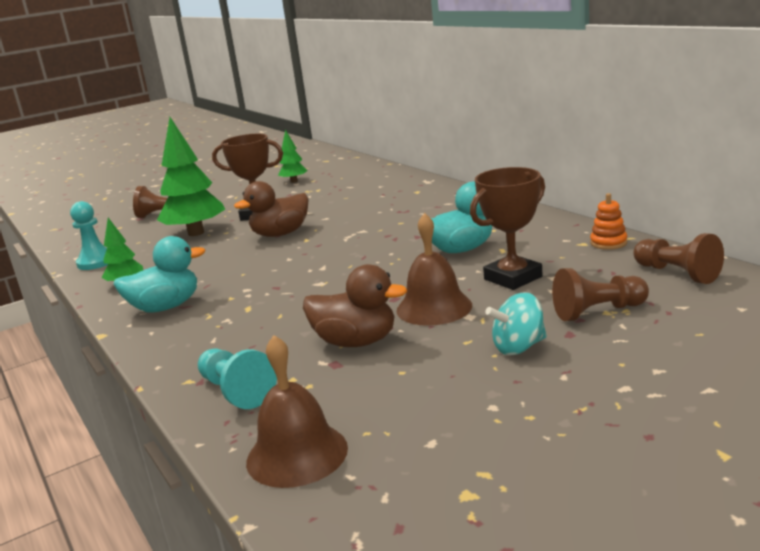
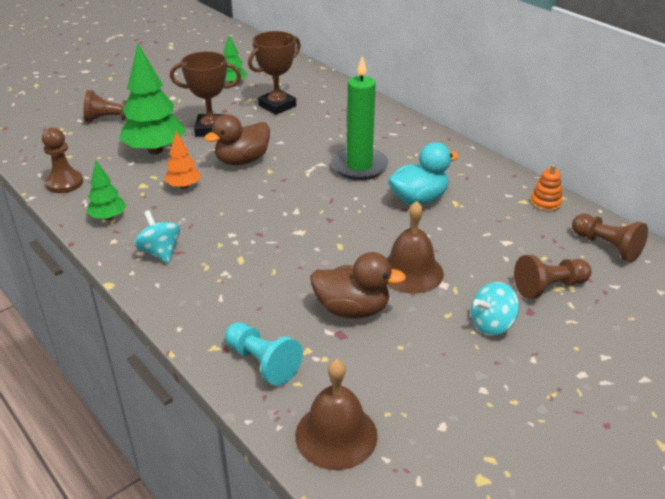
camera: 10 degrees left, 15 degrees up
turquoise pawn [70,201,108,270] -> brown pawn [42,128,83,193]
turquoise duck [113,236,205,313] -> turquoise spinning top [134,210,180,263]
brown trophy [470,167,545,290] -> brown trophy moved to [248,31,301,115]
none -> orange tree [165,131,201,189]
none -> green candle [331,56,388,180]

